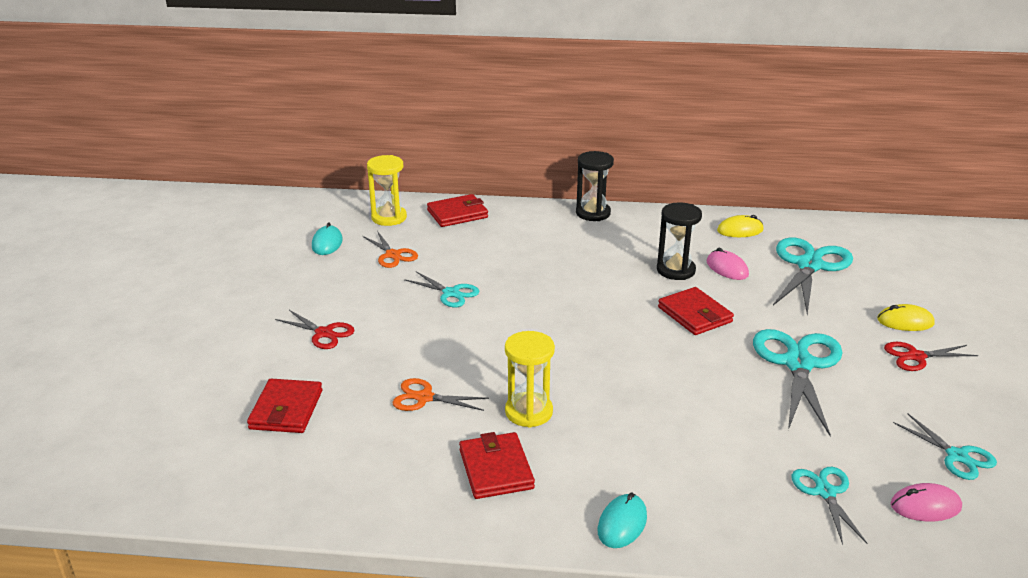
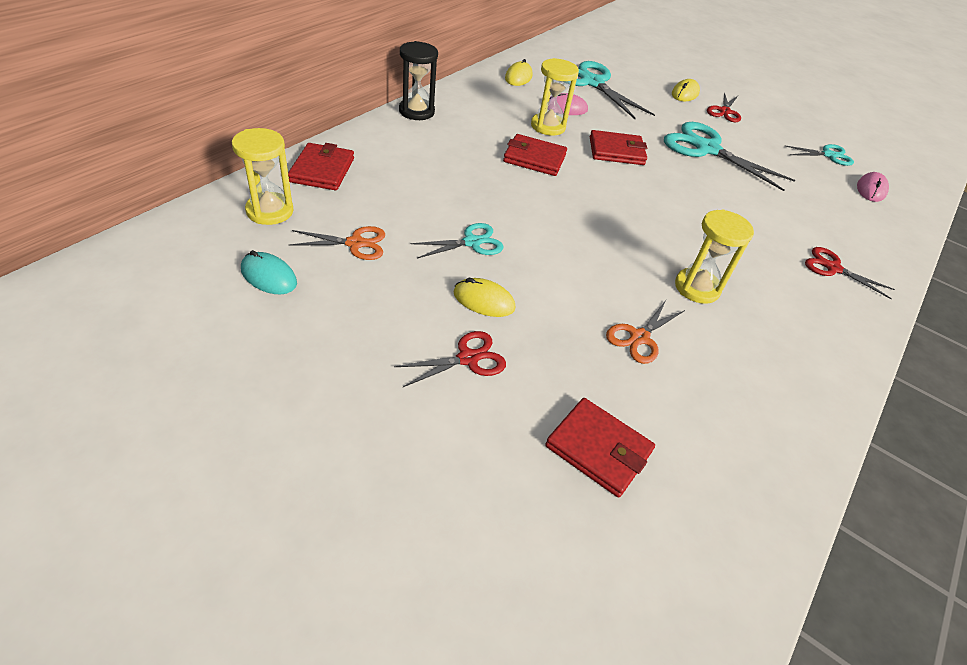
camera: 65 degrees left, 15 degrees up
red wallet [459,432,535,499] -> red wallet moved to [503,134,567,176]
turquoise mouse [598,492,647,548] -> none
black hourglass [657,202,702,280] -> yellow hourglass [531,58,579,135]
turquoise scissors [792,467,867,545] -> none
none -> yellow mouse [453,278,515,317]
none -> red scissors [805,247,895,299]

